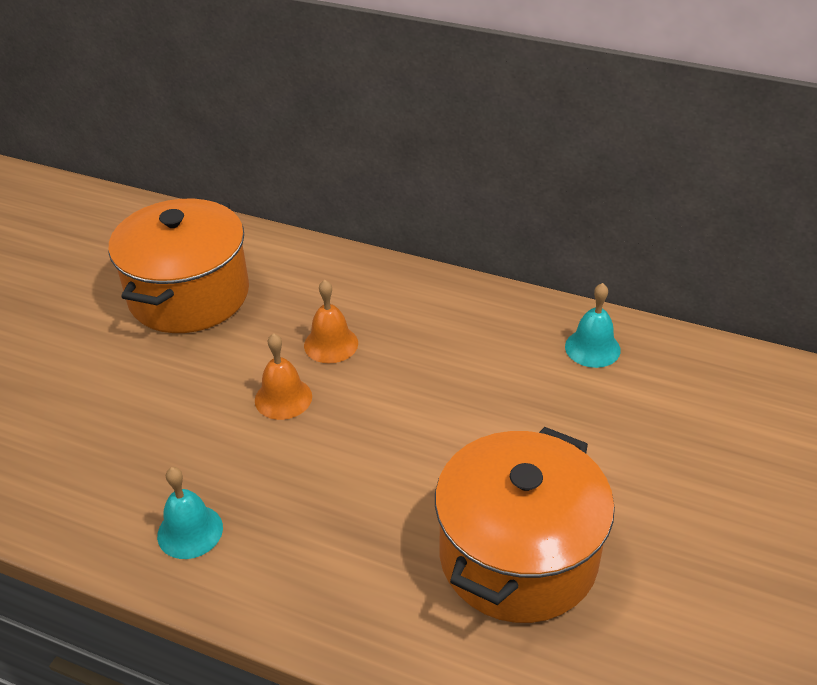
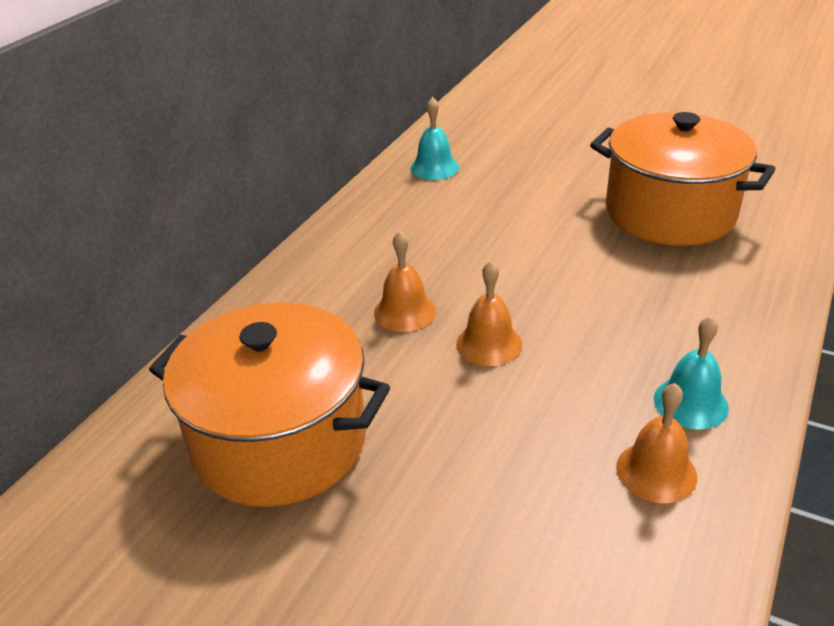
camera: 85 degrees left, 5 degrees down
none -> orange bell [616,383,697,503]

